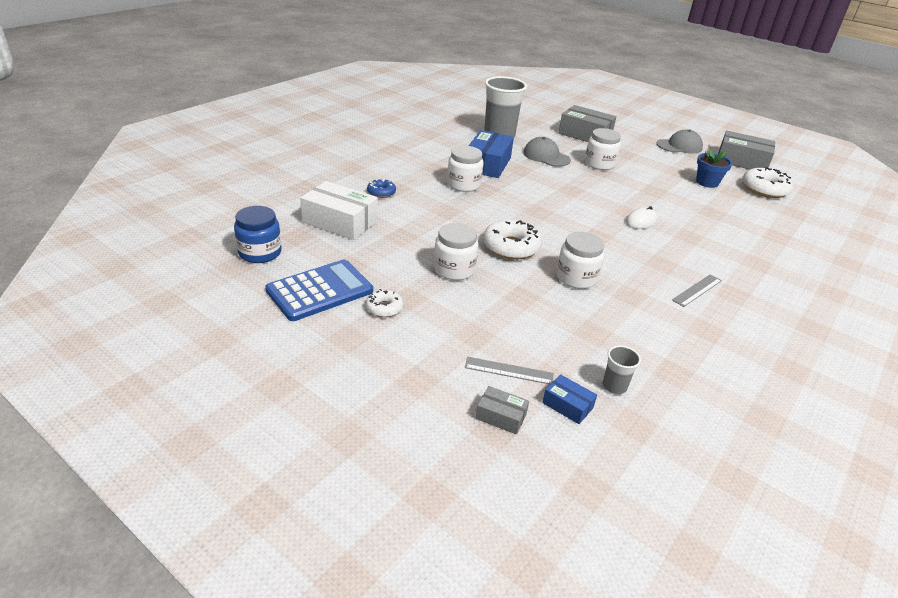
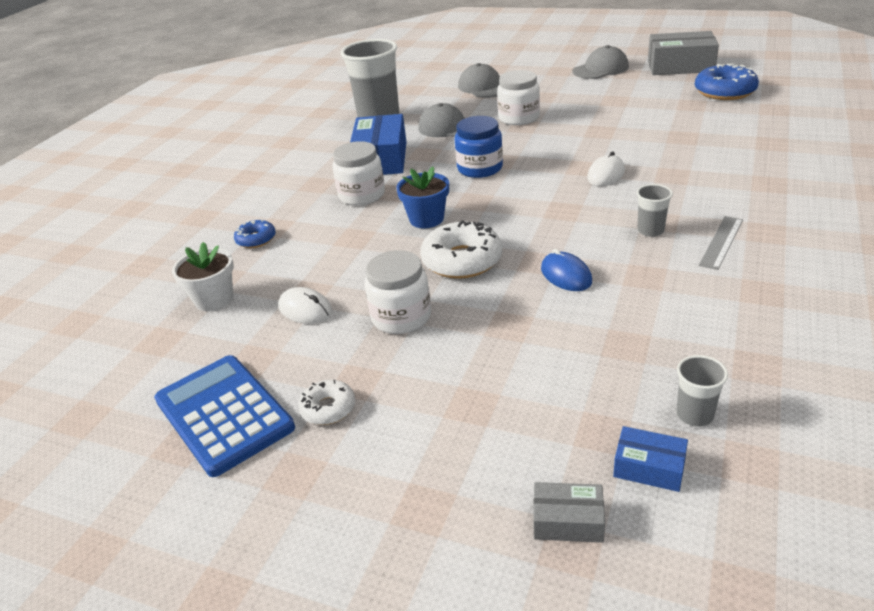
camera: 10 degrees left, 0 degrees up
blue jar [234,206,282,263] -> blue jar moved to [455,116,503,178]
blue calculator [265,259,373,321] -> blue calculator turned 75 degrees counterclockwise [154,355,295,477]
white box [300,181,378,240] -> white flower pot [172,242,234,311]
grey ruler [465,357,554,384] -> none
white jar [556,232,604,289] -> blue mouse [541,249,592,291]
grey box [558,105,616,142] -> grey cap [458,63,500,98]
blue flower pot [696,149,732,188] -> blue flower pot moved to [396,166,449,228]
white donut [742,167,793,198] -> blue donut [695,63,759,100]
none -> white mouse [278,287,333,324]
none -> grey cup [636,184,673,237]

